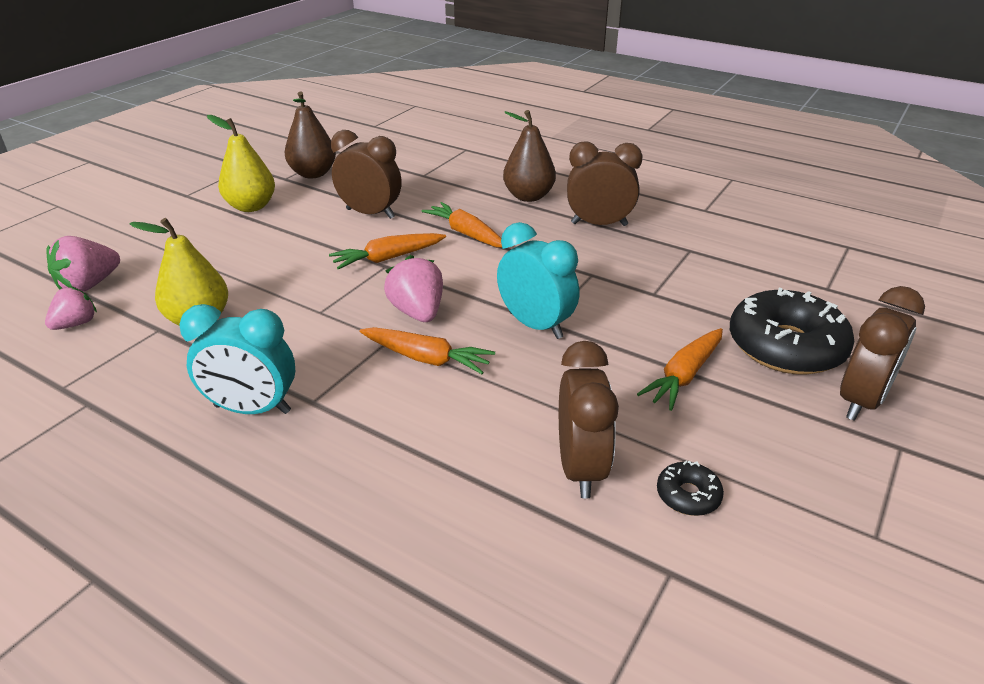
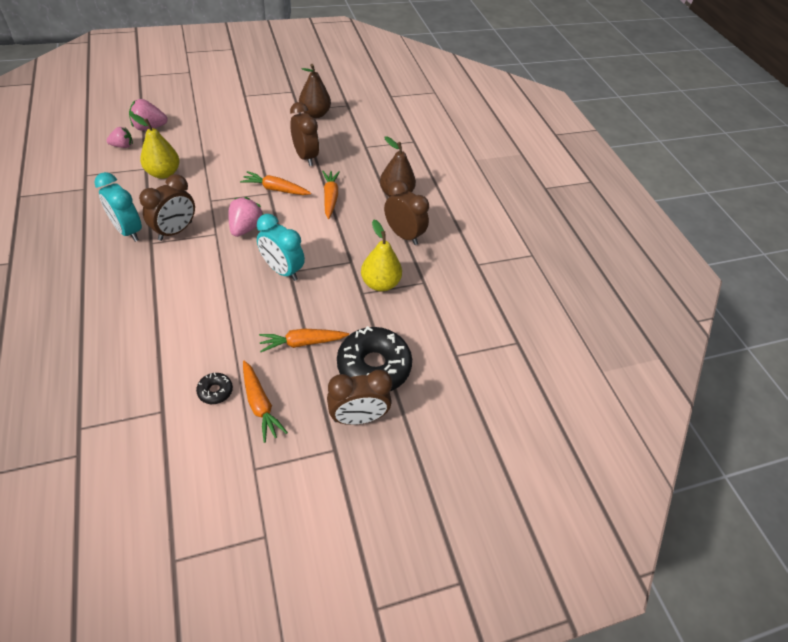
camera: 35 degrees right, 15 degrees up
yellow pear [207,115,275,212] -> yellow pear moved to [361,220,402,291]
orange carrot [359,327,495,374] -> orange carrot moved to [243,360,288,443]
turquoise clock [497,222,579,339] -> turquoise clock turned 135 degrees clockwise [257,214,305,281]
brown clock [559,341,619,499] -> brown clock moved to [139,174,195,241]

